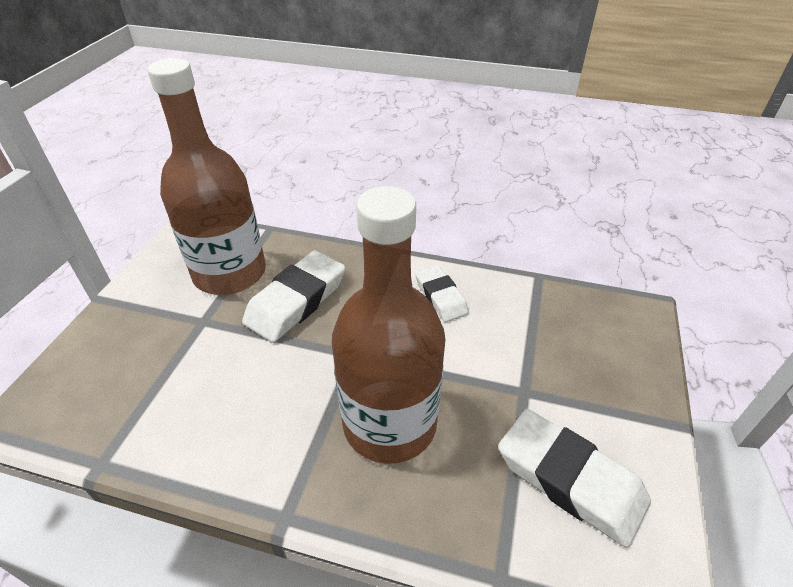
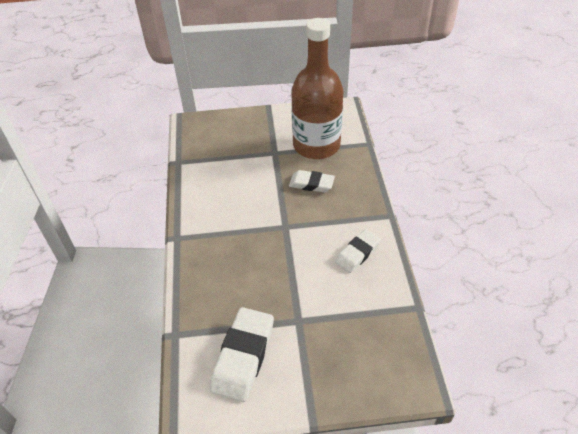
camera: 70 degrees right, 5 degrees up
white eraser [242,251,345,343] -> white eraser [289,170,335,193], size x0.61
brown bottle [332,186,445,464] -> none

